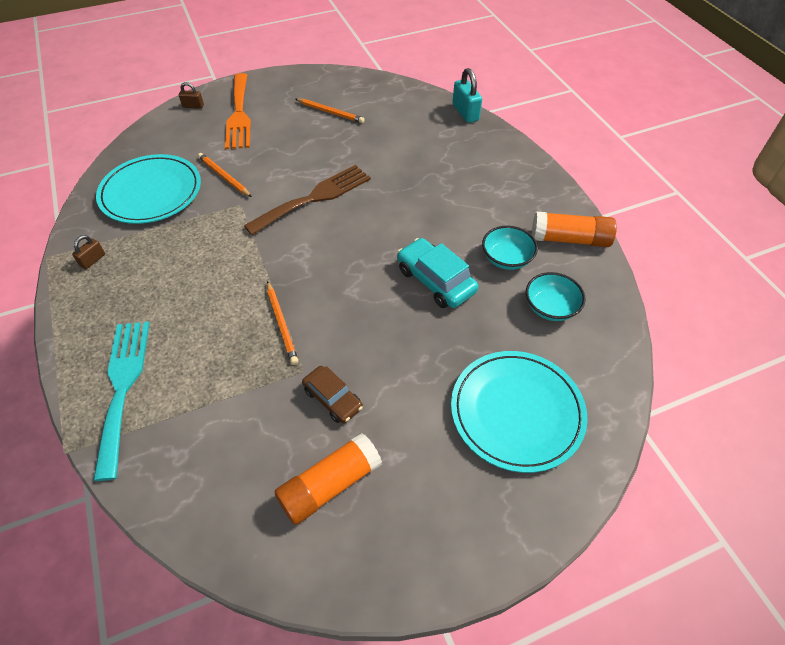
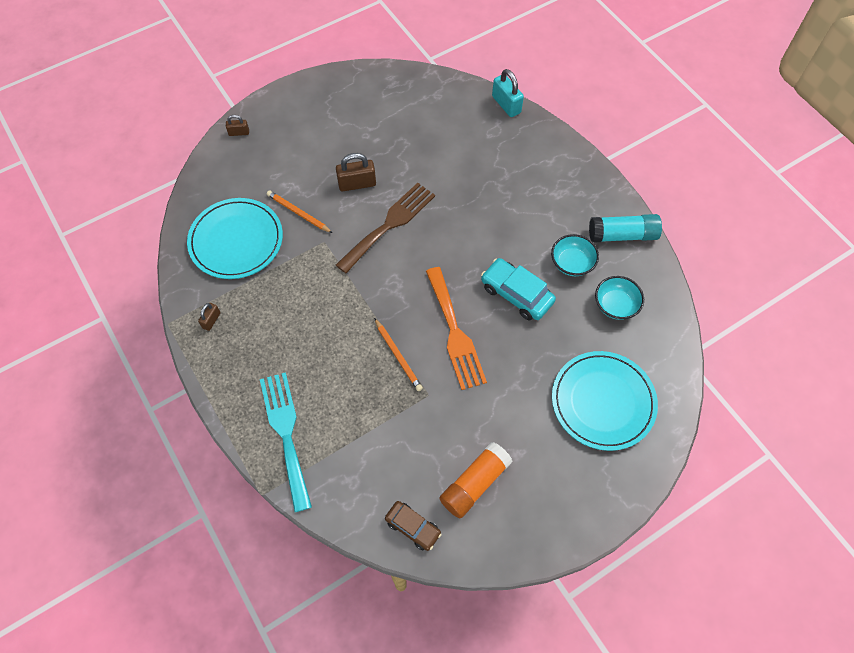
camera: 10 degrees left, 10 degrees up
orange fork [225,73,251,149] -> orange fork moved to [426,267,487,390]
orange pencil [296,98,365,123] -> none
brown car [302,366,363,423] -> brown car moved to [385,501,442,551]
orange glue stick [532,211,617,247] -> turquoise glue stick [589,214,662,243]
none -> brown padlock [336,153,376,191]

